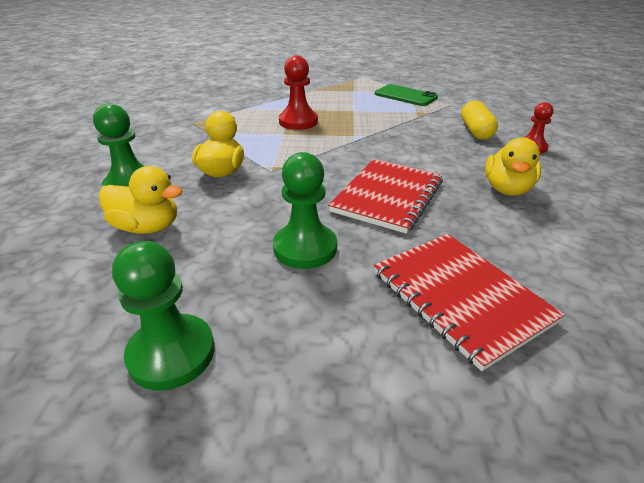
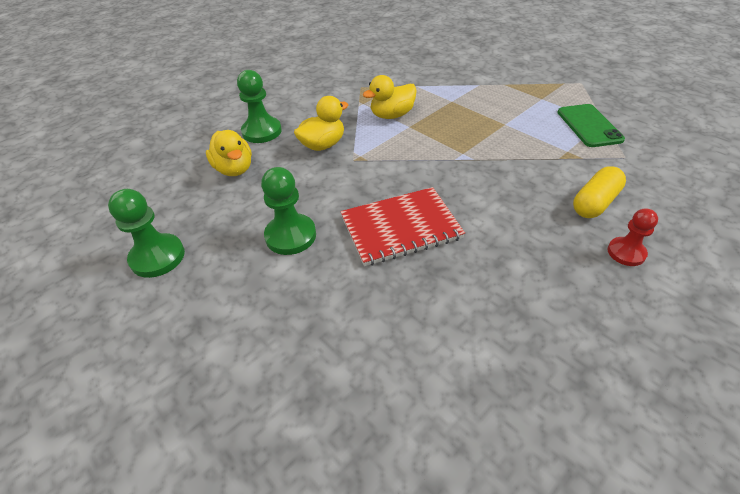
camera: 45 degrees right, 10 degrees up
red pawn [279,56,318,130] -> none
red notebook [374,234,565,371] -> none
yellow duck [485,137,541,196] -> yellow duck moved to [363,75,417,119]

